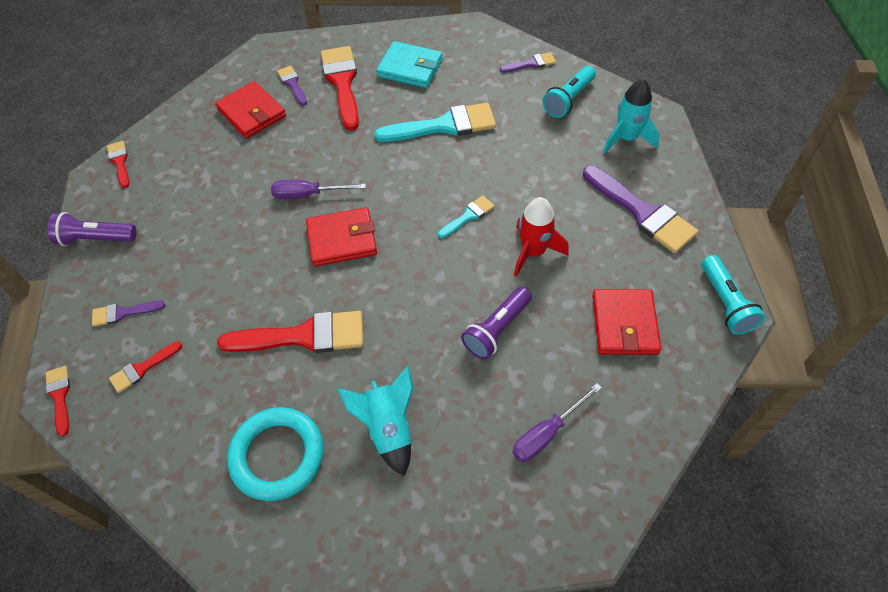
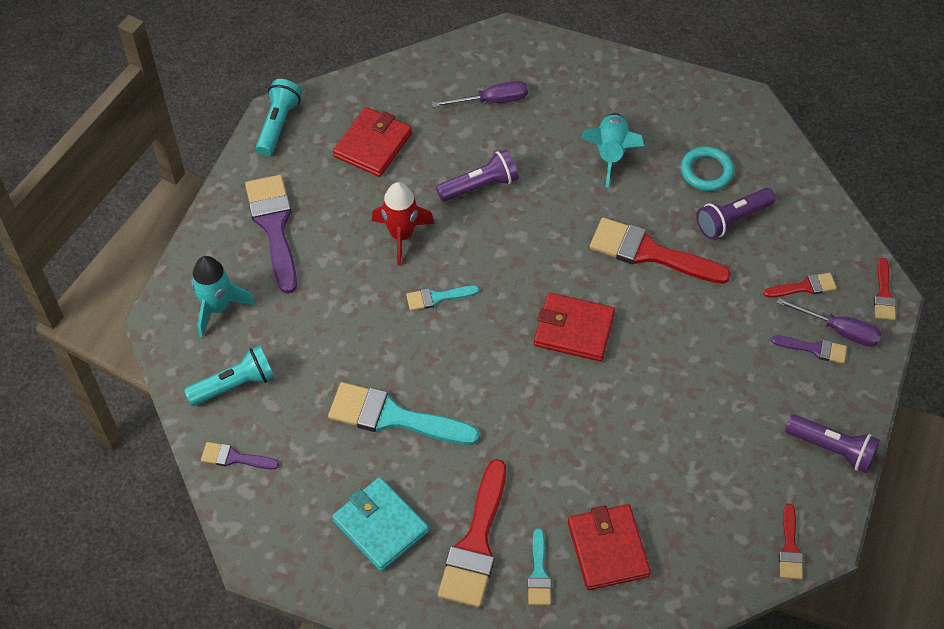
camera: 155 degrees left, 0 degrees up
turquoise ring [227,407,324,501] -> turquoise ring [681,146,734,191], size x0.65
purple screwdriver [271,180,366,199] -> purple screwdriver moved to [776,298,882,347]
purple brush [277,66,307,106] -> turquoise brush [528,528,551,605]
none -> purple flashlight [696,188,776,239]

